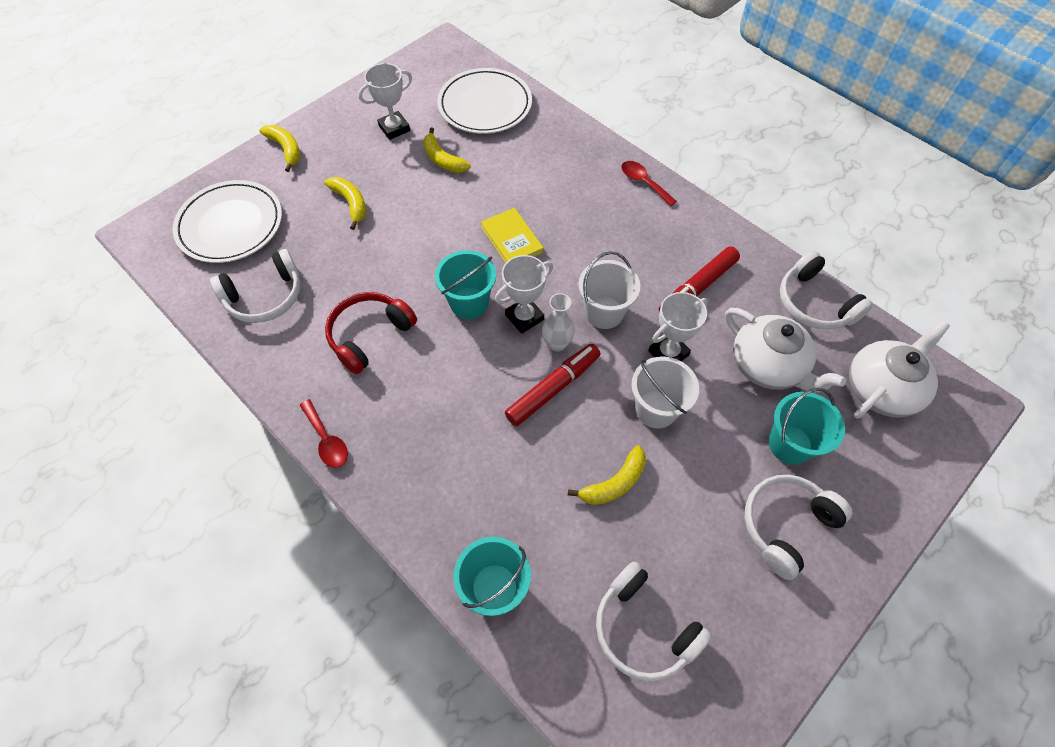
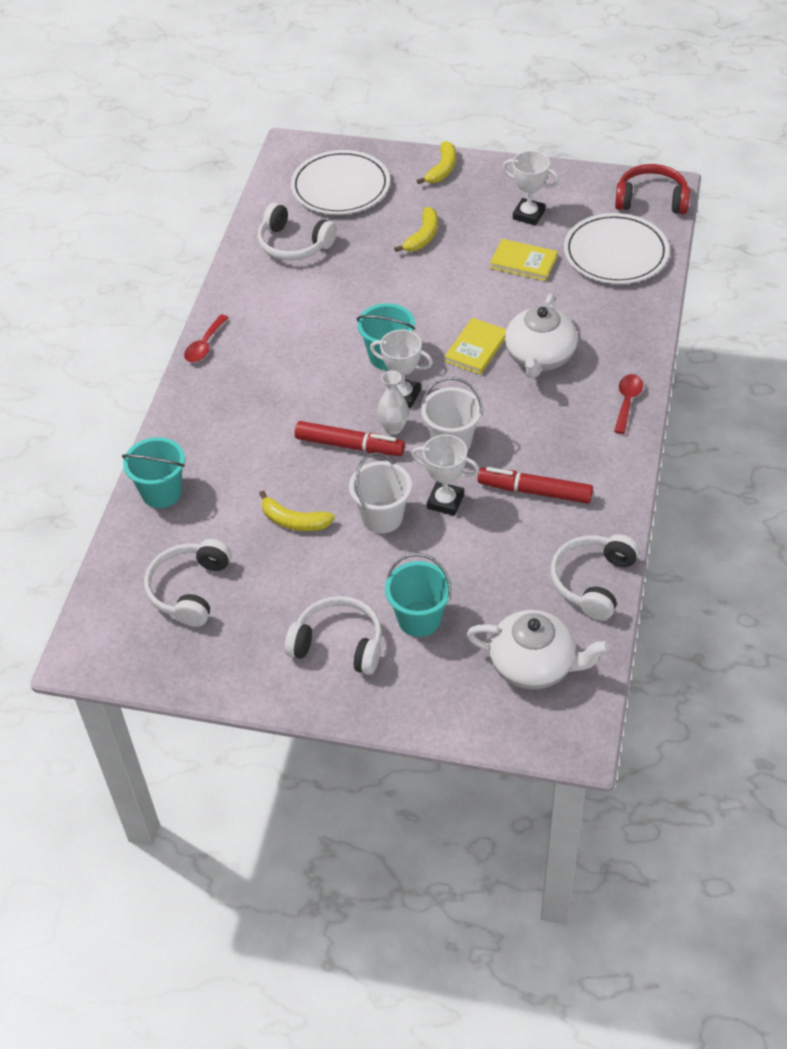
camera: 60 degrees right, 10 degrees down
red headphones [325,292,417,374] -> red headphones moved to [615,164,690,214]
yellow banana [423,127,471,173] -> yellow book [490,239,557,281]
white teapot [725,308,846,393] -> white teapot moved to [505,294,578,378]

